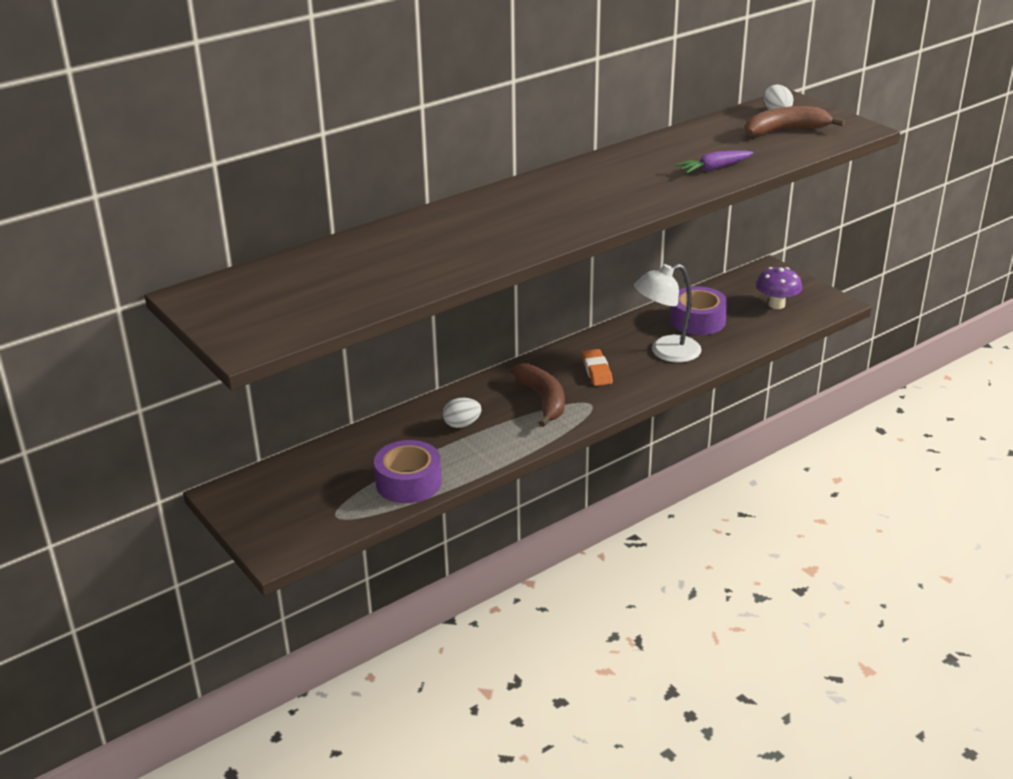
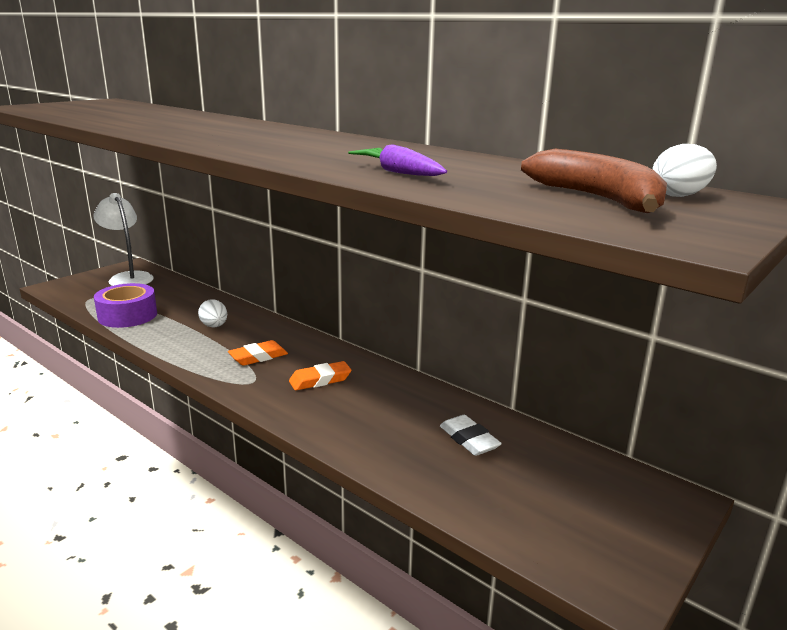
camera: 75 degrees right, 10 degrees down
brown banana [511,364,565,427] -> orange eraser [228,340,288,366]
white lamp [634,264,702,362] -> white lamp moved to [93,193,154,286]
purple tape [670,286,728,335] -> white eraser [440,415,502,456]
purple mushroom [756,267,802,309] -> none

